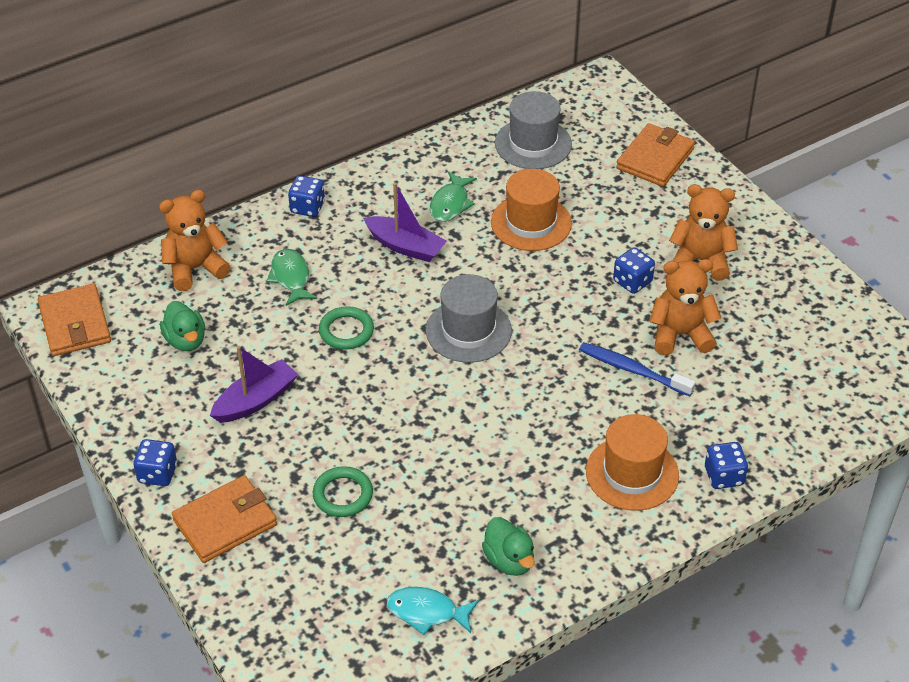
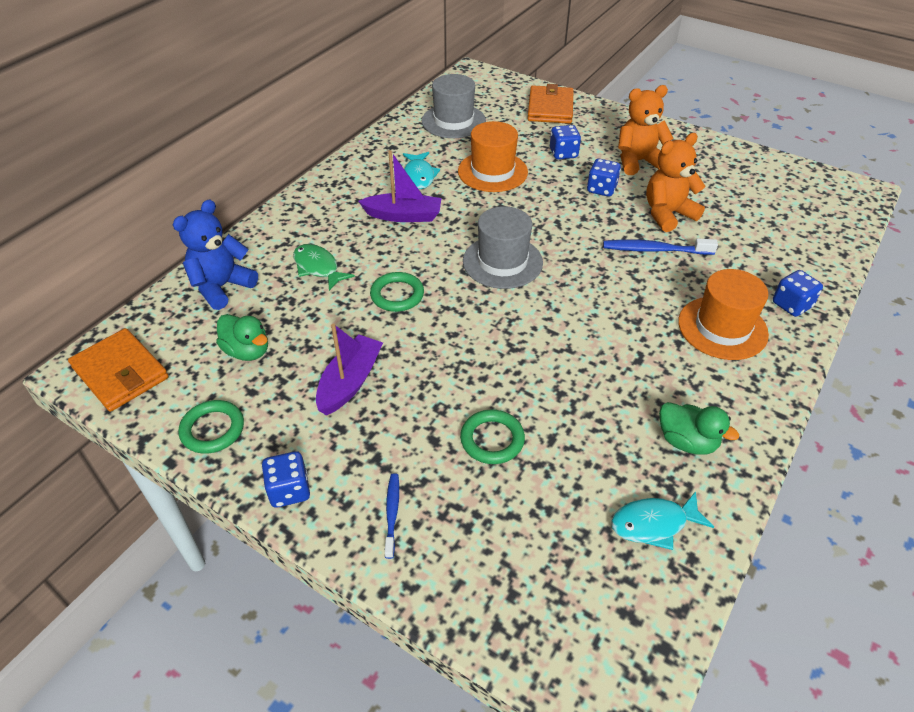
camera: 25 degrees left, 0 degrees up
orange teddy bear [159,190,231,291] -> blue teddy bear [173,200,258,310]
orange wallet [172,475,277,563] -> blue toothbrush [385,473,399,559]
blue dice [288,176,325,217] -> blue dice moved to [550,125,581,160]
green fish [430,172,477,222] -> turquoise fish [403,152,440,189]
none -> green ring [178,400,244,454]

